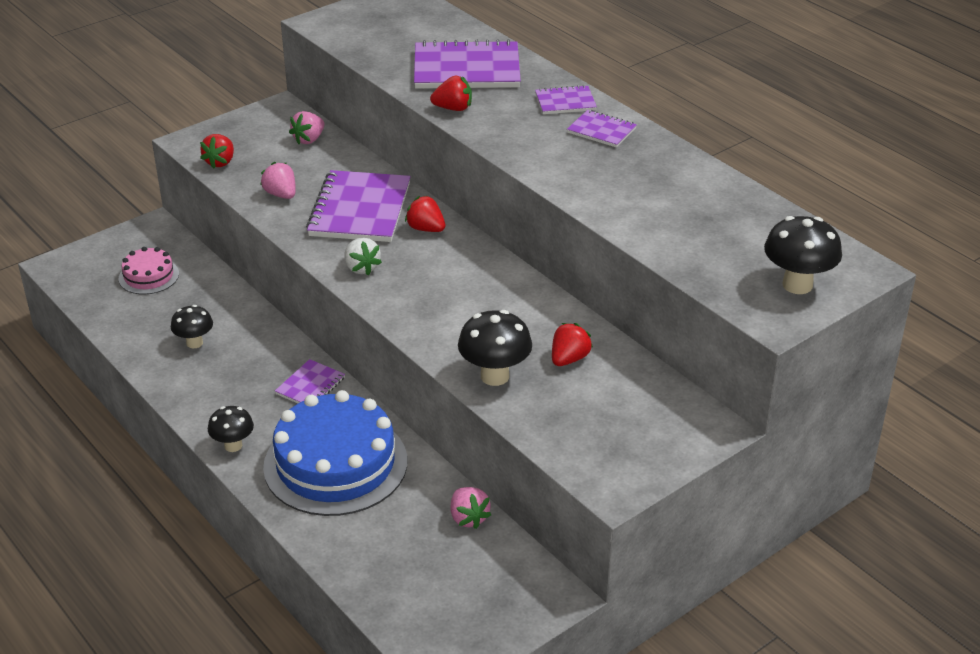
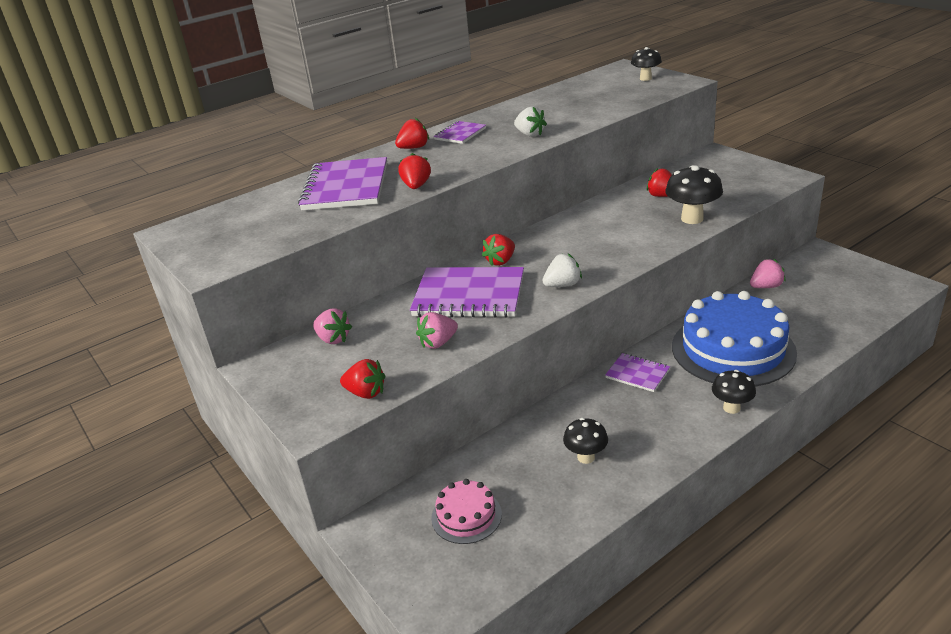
camera: 85 degrees left, 5 degrees down
purple notebook [535,85,597,114] -> red strawberry [395,118,429,149]
black mushroom [764,216,842,294] -> black mushroom [631,47,662,81], size x0.64
none -> white strawberry [514,106,547,137]

